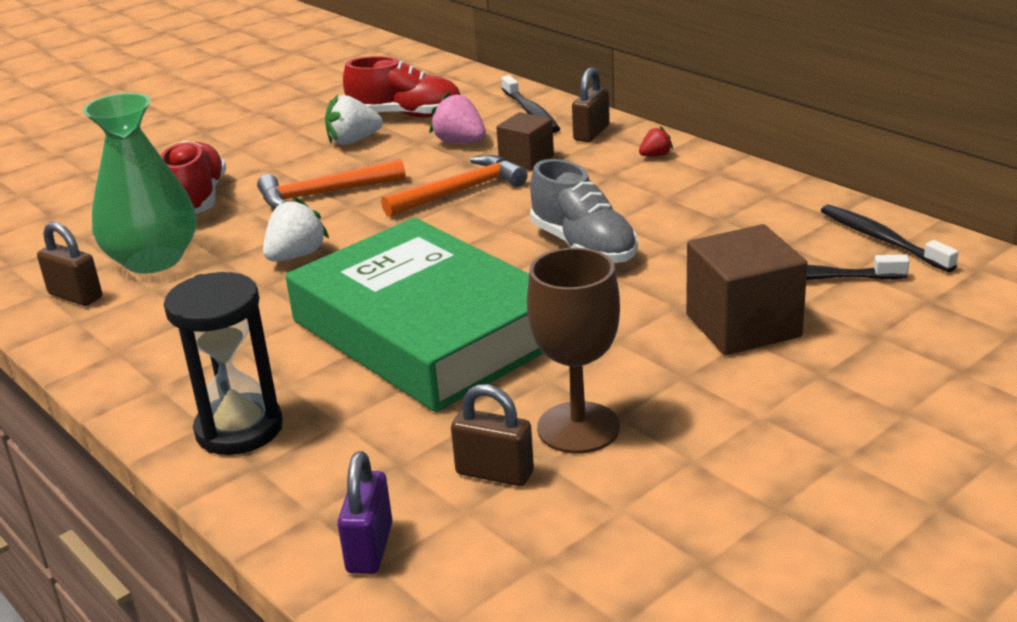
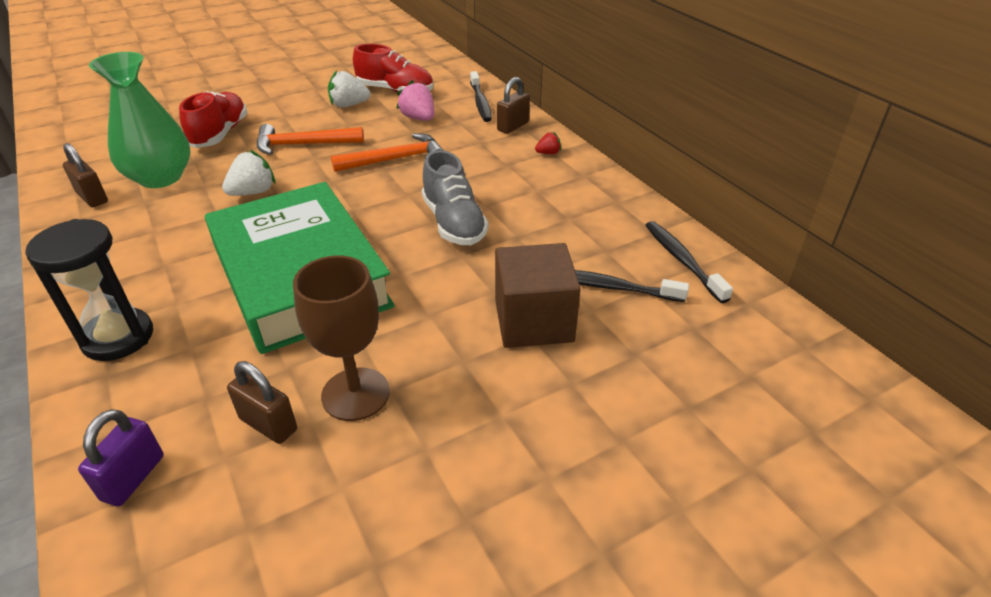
camera: 10 degrees right, 10 degrees up
brown cube [496,112,554,171] -> none

